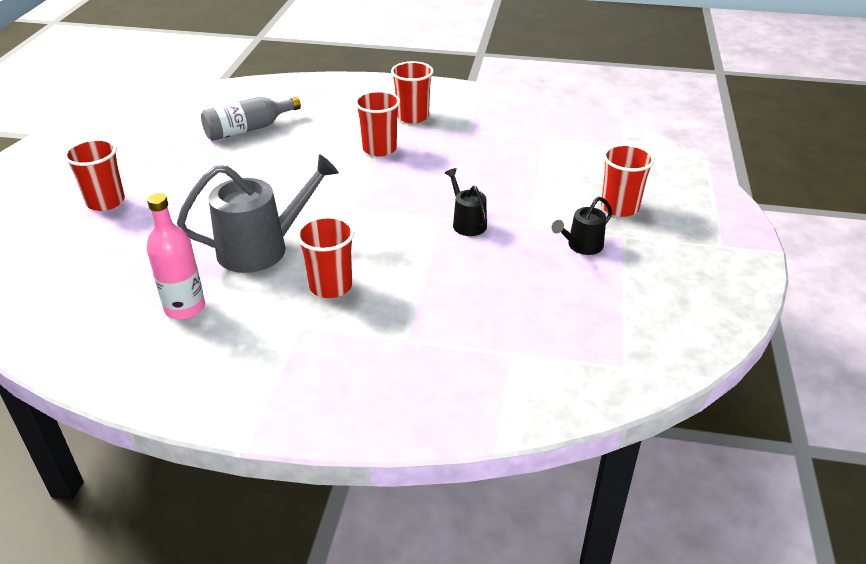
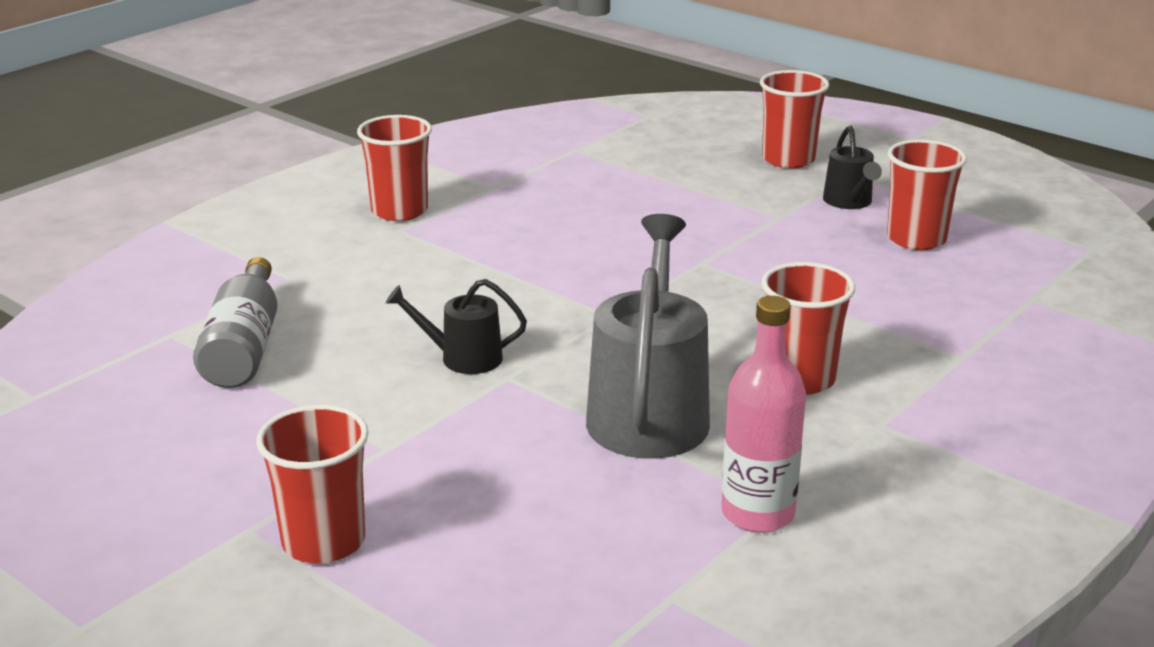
camera: 60 degrees left, 10 degrees down
red cup [355,91,400,157] -> red cup moved to [887,139,967,250]
black watering can [445,168,487,236] -> black watering can moved to [386,279,527,374]

